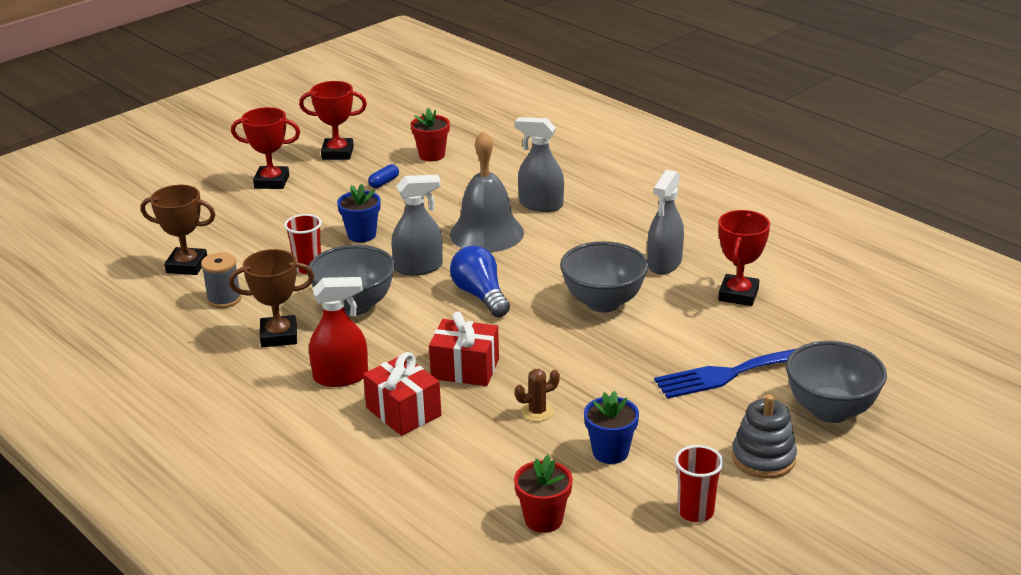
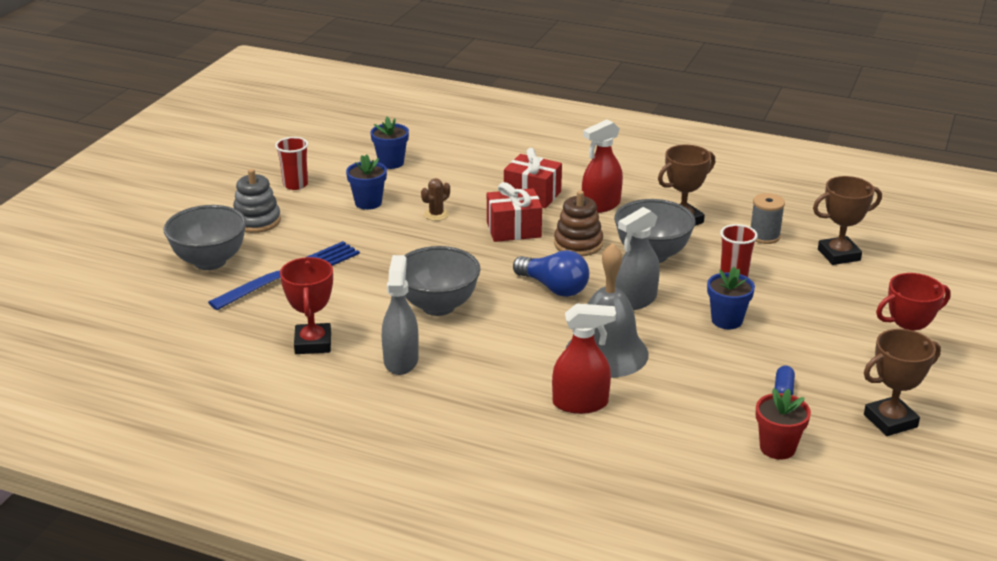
camera: 155 degrees right, 0 degrees up
red trophy [299,81,367,160] -> brown trophy [864,329,941,436]
red flower pot [514,455,573,533] -> blue flower pot [370,117,409,169]
grey spray bottle [515,117,564,212] -> red spray bottle [552,303,616,414]
none -> brown stacking toy [554,190,603,256]

